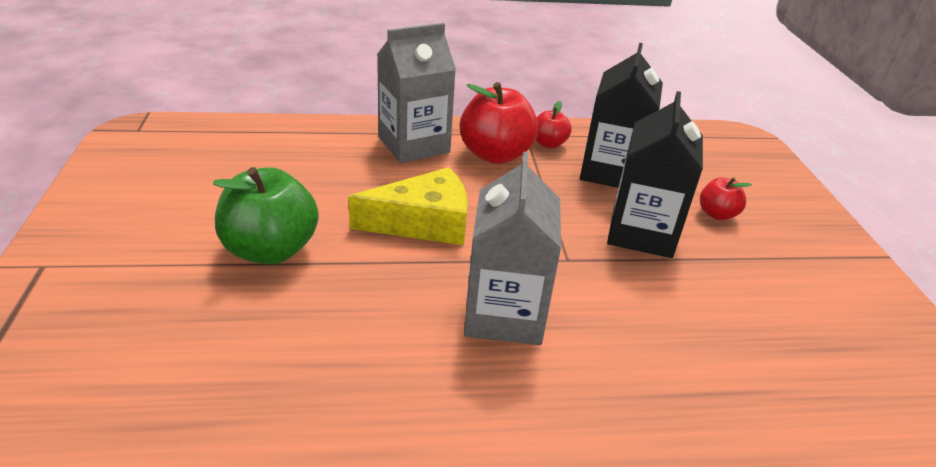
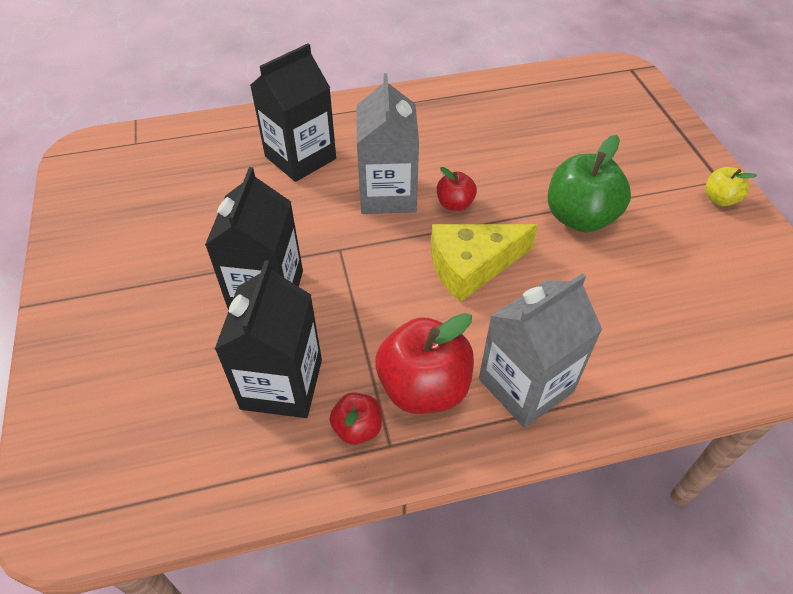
camera: 175 degrees right, 15 degrees up
red apple [700,177,752,220] -> red apple moved to [437,167,477,211]
none -> black carton [250,43,336,182]
none -> yellow apple [705,167,757,206]

